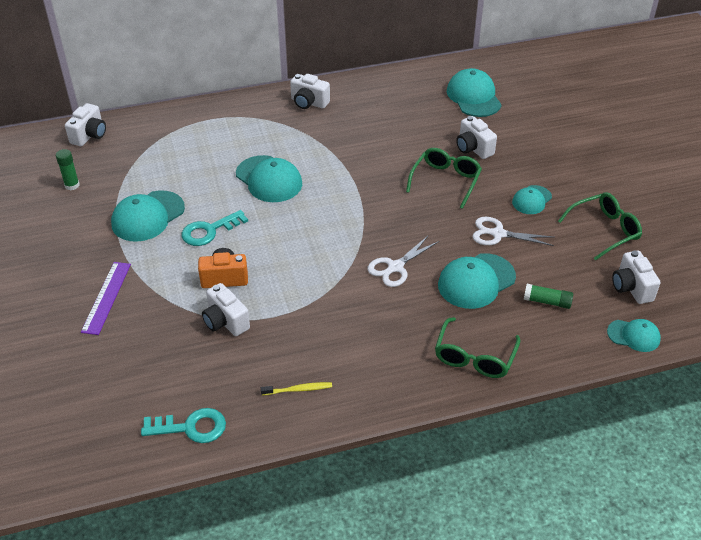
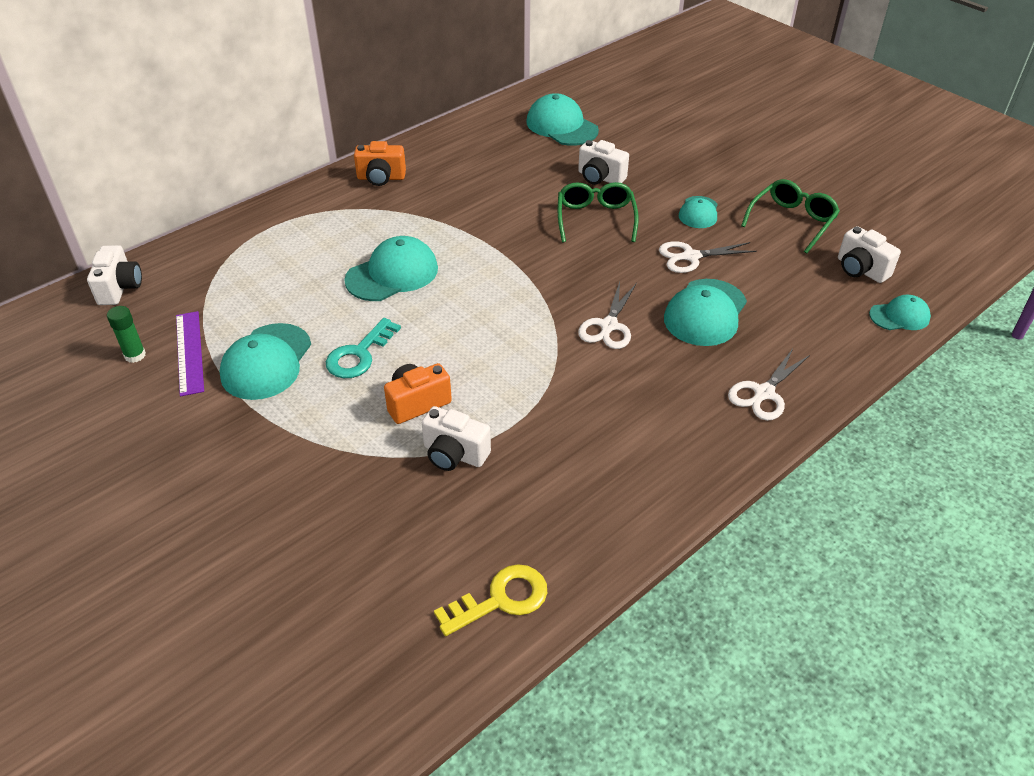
camera: 25 degrees left, 0 degrees up
purple ruler [81,262,131,335] -> purple ruler moved to [176,311,204,396]
turquoise key [141,408,226,443] -> yellow key [434,564,547,636]
turquoise cap [236,155,302,202] -> turquoise cap turned 60 degrees counterclockwise [344,236,438,301]
yellow toothbrush [261,382,332,395] -> none
white camera [290,74,330,109] -> orange camera [354,141,406,186]
green glasses [435,317,520,378] -> white scissors [728,349,810,421]
green glue stick [524,284,573,309] -> none

